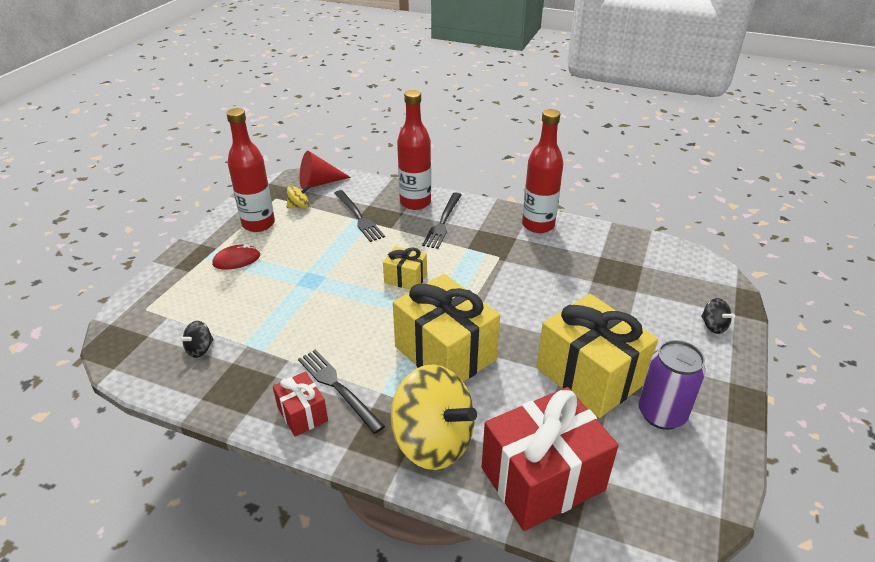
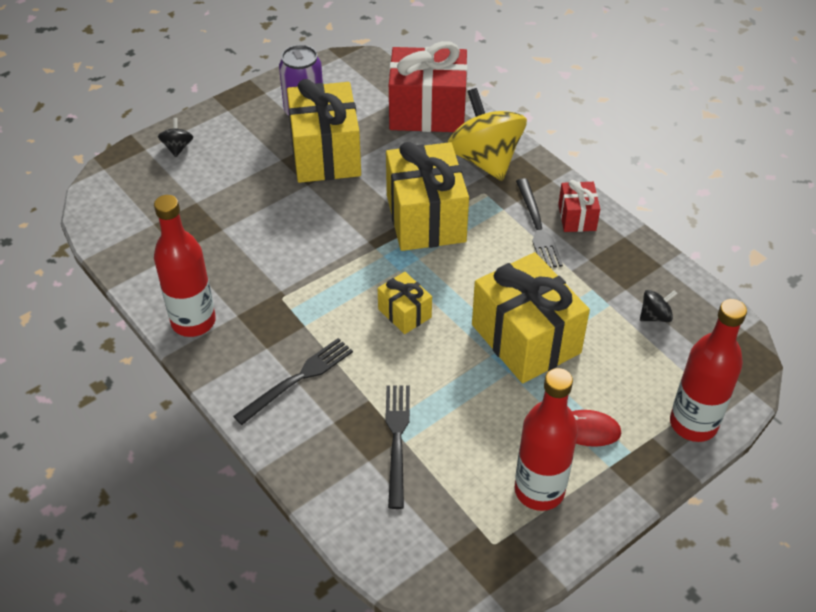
camera: 150 degrees left, 10 degrees up
yellow spinning top [287,185,310,208] -> none
red cone [300,151,351,189] -> none
red bottle [397,90,431,210] -> red bottle moved to [670,299,747,442]
none -> yellow gift [472,252,590,383]

